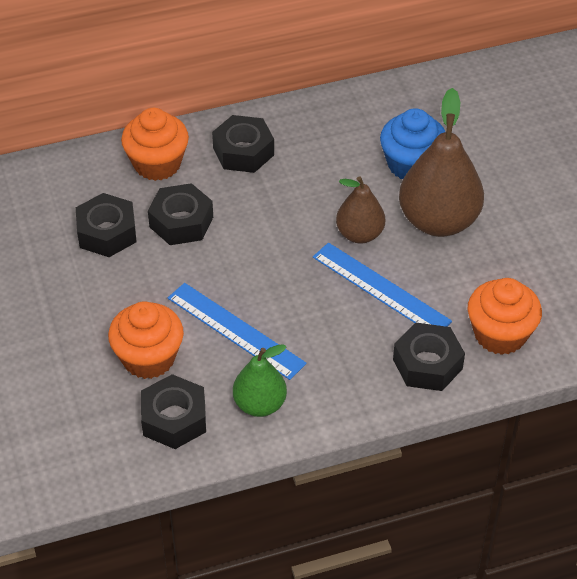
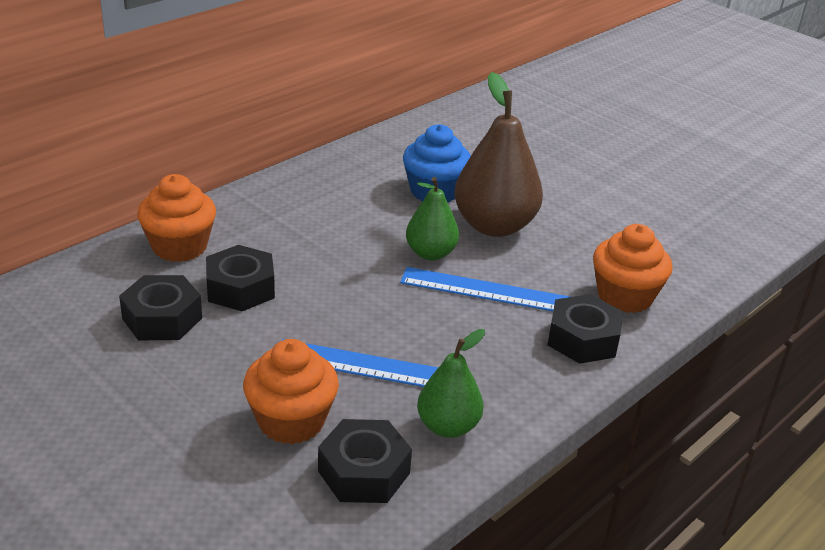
camera: 30 degrees left, 15 degrees down
black nut [212,115,274,173] -> none
brown pear [336,176,385,244] -> green pear [406,177,459,260]

